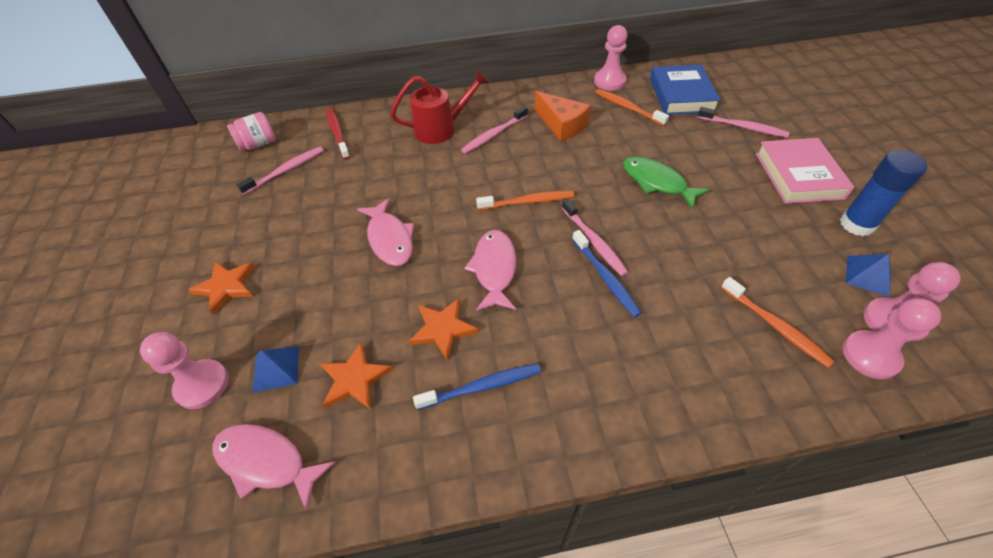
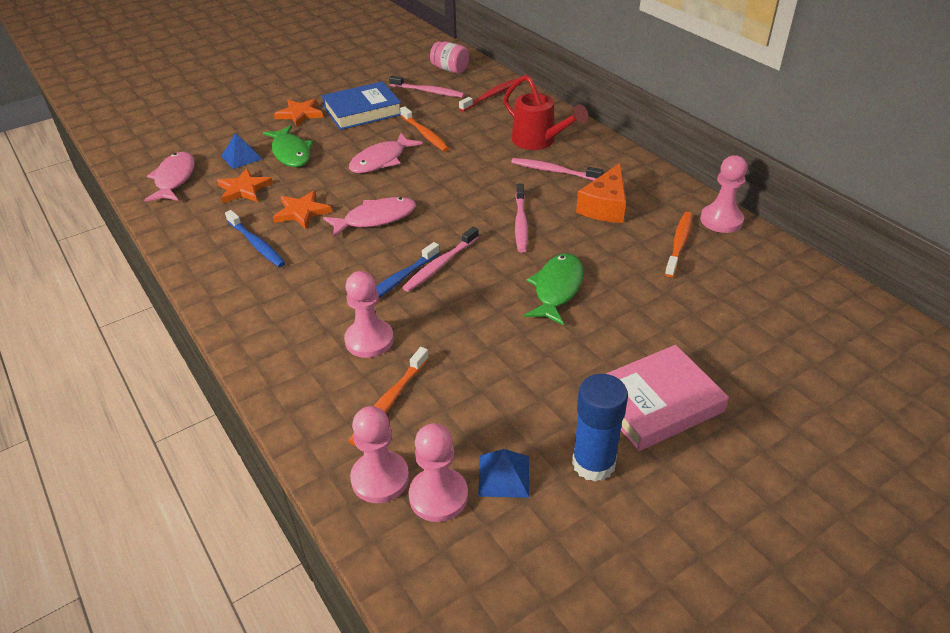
camera: 65 degrees right, 10 degrees down
pink pawn [140,332,229,409] -> pink pawn moved to [344,271,394,358]
orange toothbrush [476,191,574,210] -> orange toothbrush moved to [400,106,449,152]
blue book [650,65,721,115] -> blue book moved to [322,81,401,130]
pink toothbrush [697,107,790,138] -> pink toothbrush moved to [515,184,528,253]
none -> green fish [263,125,313,167]

